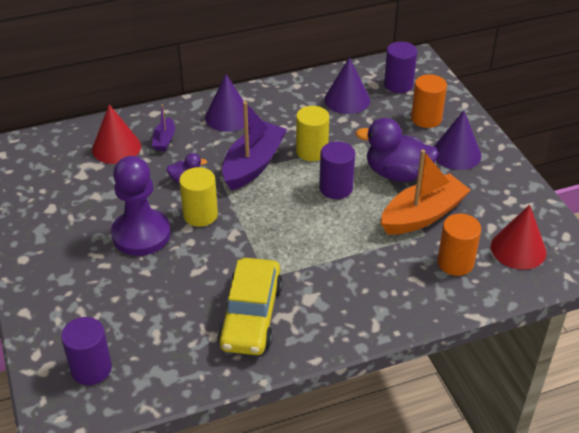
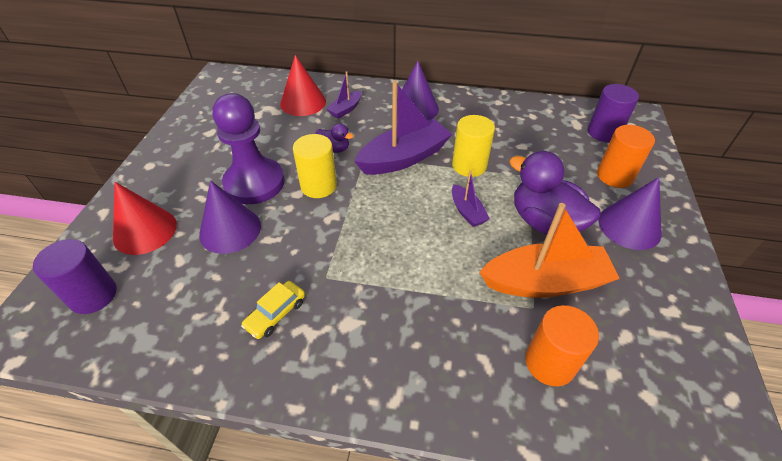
camera: 30 degrees right, 5 degrees up
yellow car [218,258,283,355] -> yellow car [241,281,305,339], size x0.48
purple cylinder [319,141,355,199] -> purple boat [452,170,490,227]
purple cone [324,57,370,114] -> purple cone moved to [199,181,261,254]
red cone [491,205,546,270] -> red cone moved to [113,182,177,255]

